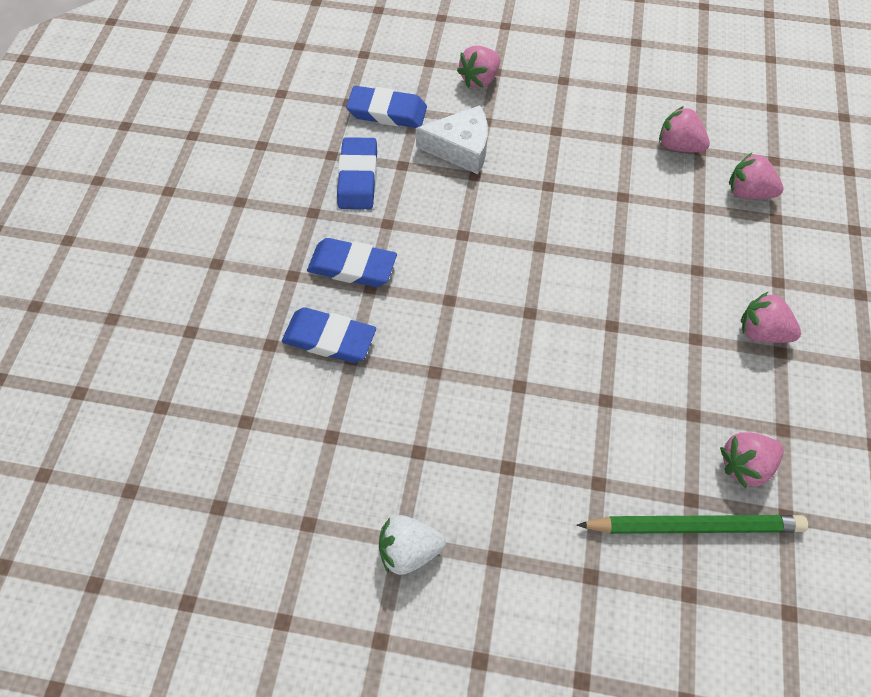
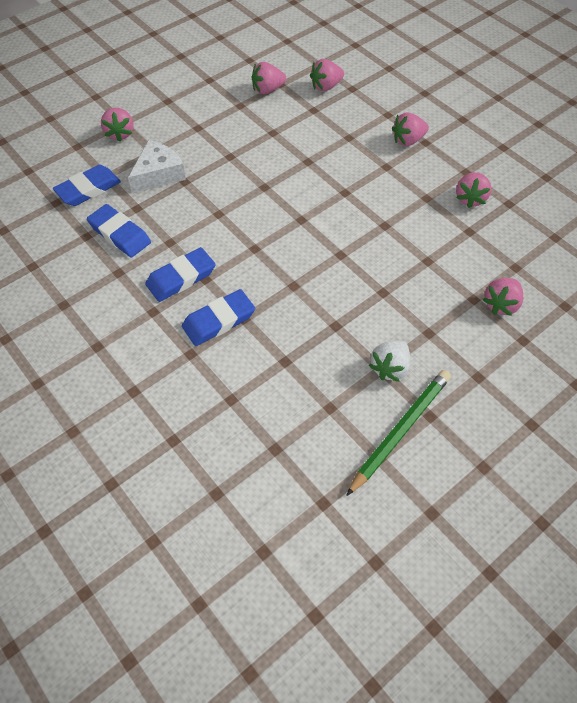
camera: 50 degrees left, 5 degrees down
green pencil [577,515,808,534] -> green pencil moved to [346,370,451,496]
none -> pink strawberry [483,278,523,316]

